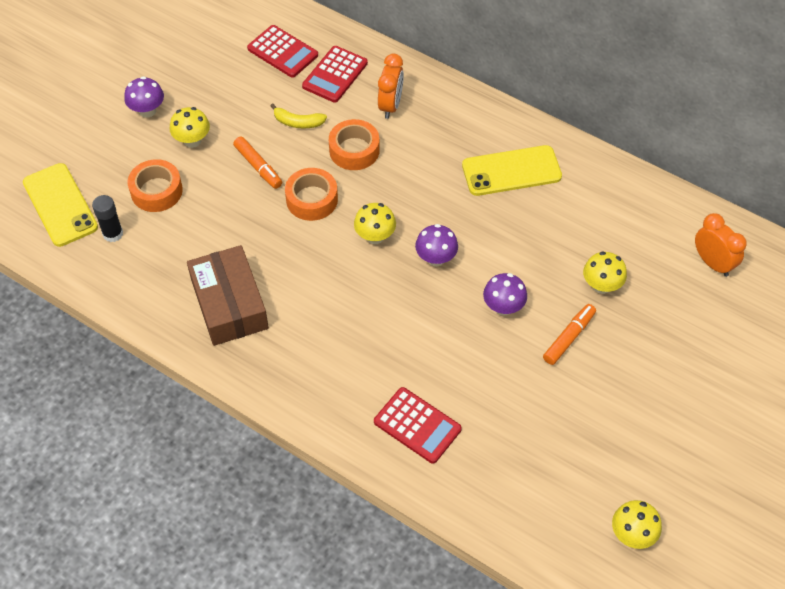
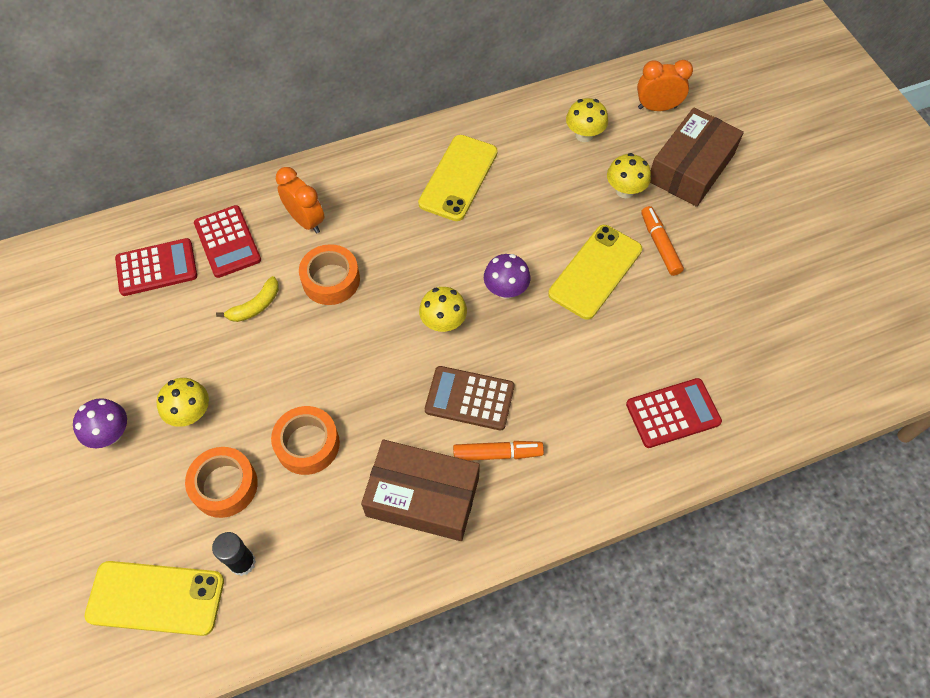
camera: 55 degrees left, 5 degrees up
orange marker [233,136,282,189] -> orange marker moved to [453,441,544,461]
orange tape [285,168,338,221] -> orange tape moved to [271,406,340,475]
purple mushroom [483,273,527,316] -> yellow phone [548,225,642,320]
yellow mushroom [612,500,662,549] -> yellow mushroom moved to [566,98,608,142]
none -> brown calculator [425,366,514,431]
none -> brown box [650,107,744,207]

